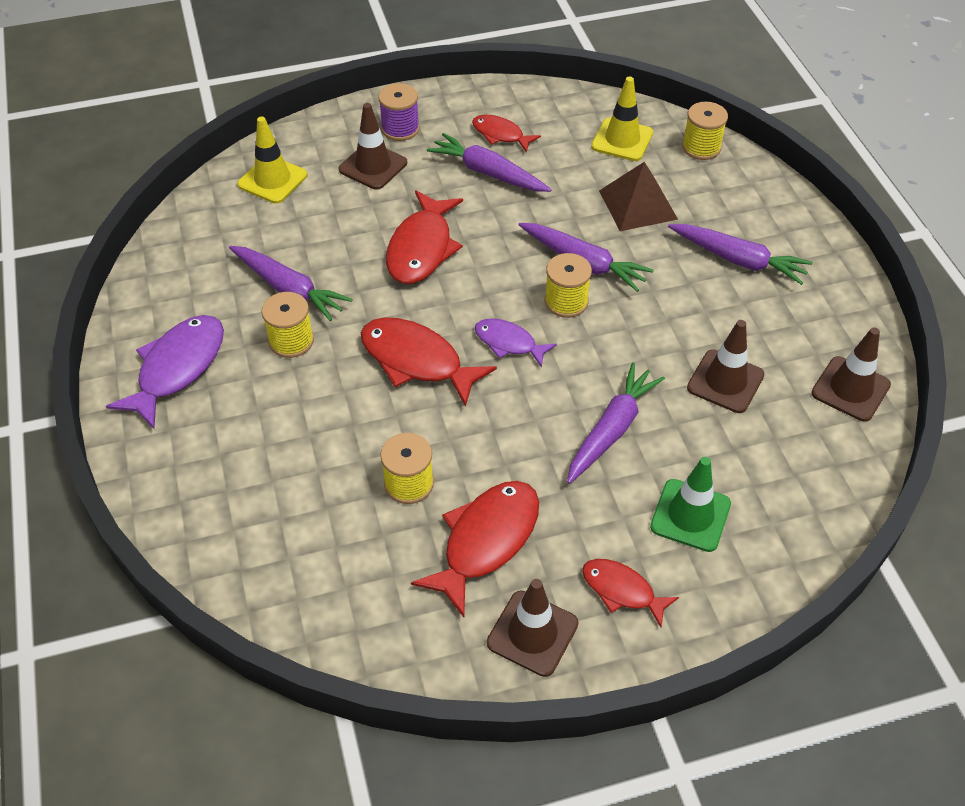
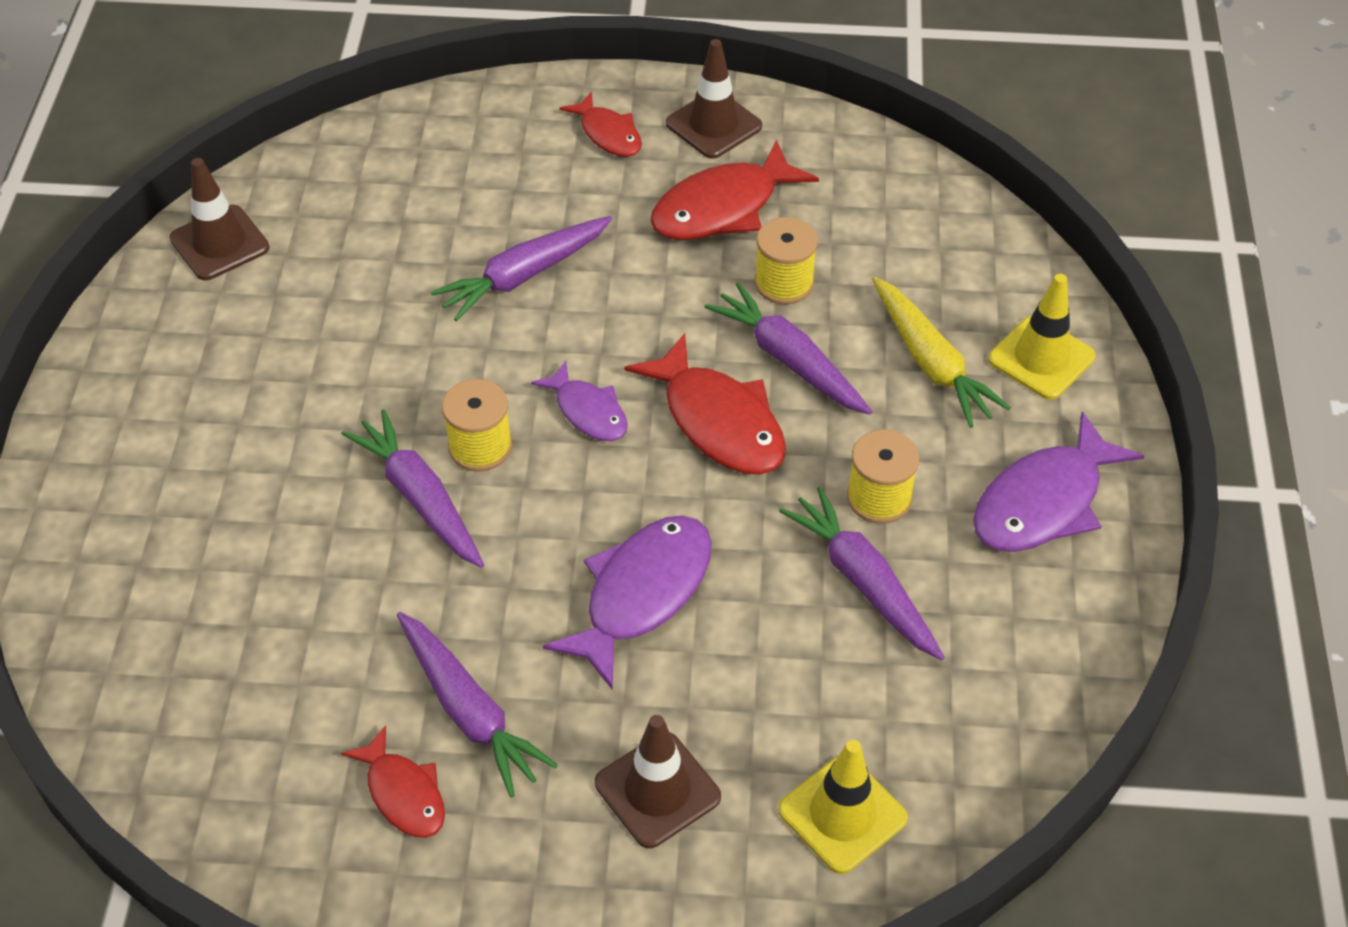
camera: 160 degrees left, 0 degrees up
purple spool [378,83,420,141] -> none
red fish [386,191,463,284] -> purple fish [543,515,712,690]
yellow traffic cone [591,77,653,161] -> yellow traffic cone moved to [988,274,1096,400]
brown pyramid [599,162,678,231] -> none
green traffic cone [650,457,731,552] -> none
purple carrot [668,224,813,285] -> purple carrot moved to [705,282,872,415]
yellow spool [682,102,728,160] -> none
brown traffic cone [687,320,764,413] -> none
none -> yellow carrot [872,277,1011,428]

